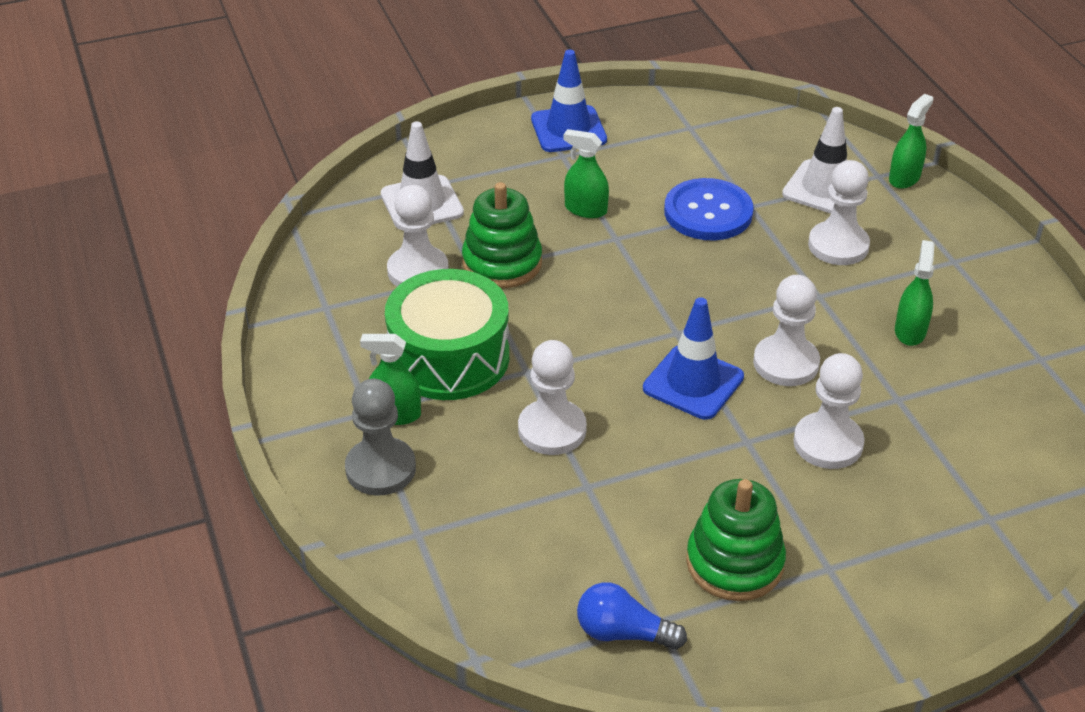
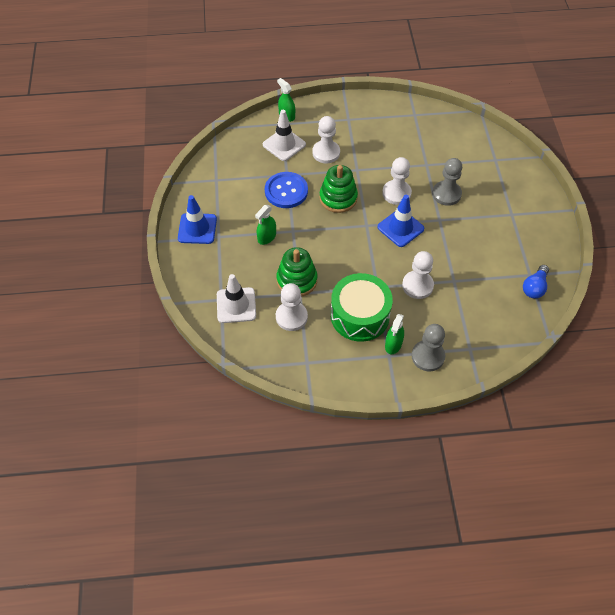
camera: 75 degrees left, 15 degrees up
green stacking toy [686,479,786,601] -> green stacking toy moved to [319,165,358,213]
white pawn [793,353,864,469] -> grey pawn [432,158,462,206]
green spray bottle [895,240,935,346] -> none

